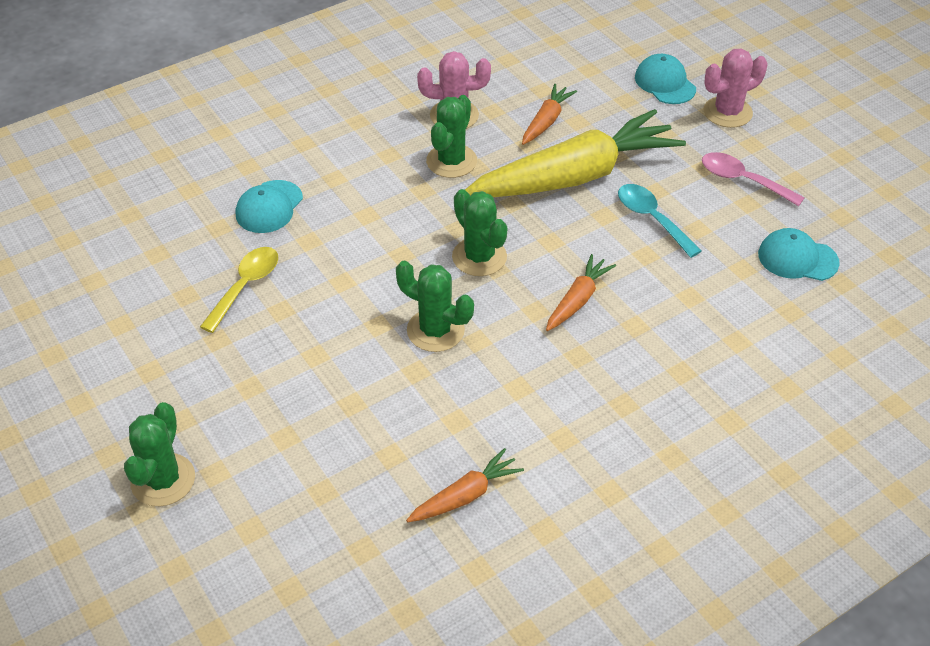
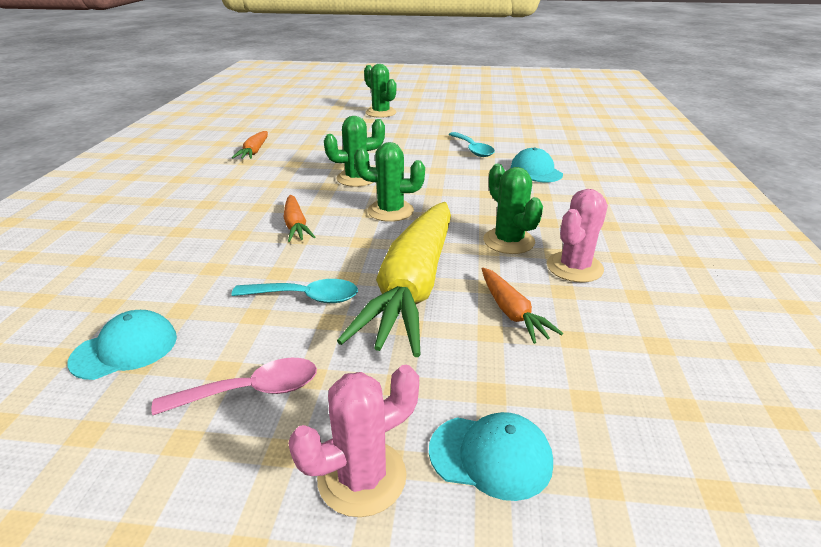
camera: 130 degrees right, 15 degrees down
yellow spoon [200,247,278,333] -> turquoise spoon [448,132,495,157]
pink cactus [704,49,767,128] -> pink cactus turned 45 degrees clockwise [288,365,419,517]

